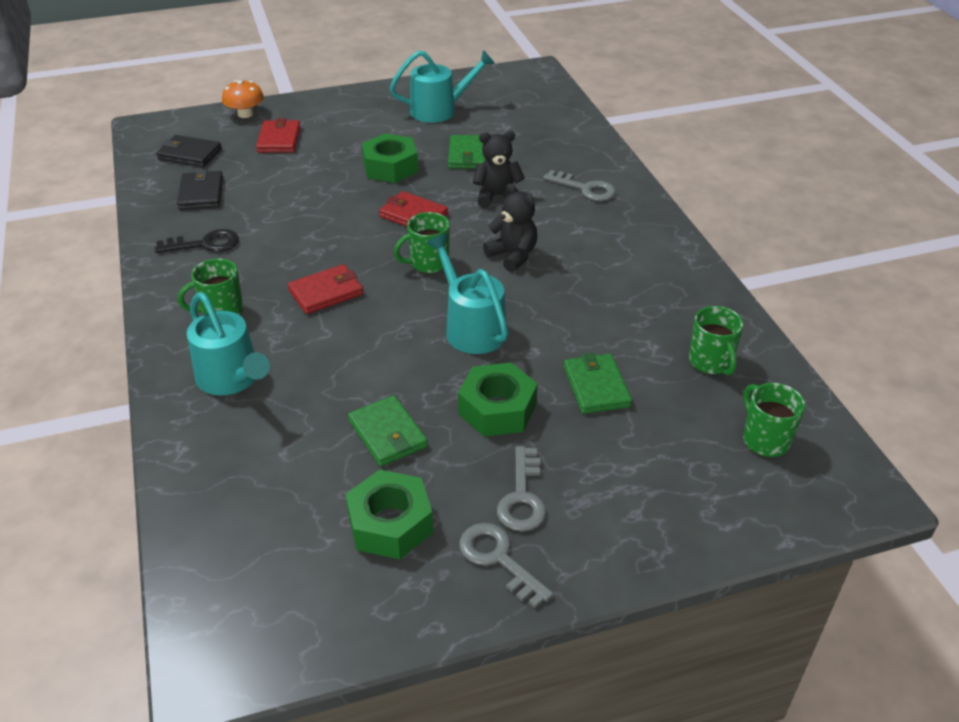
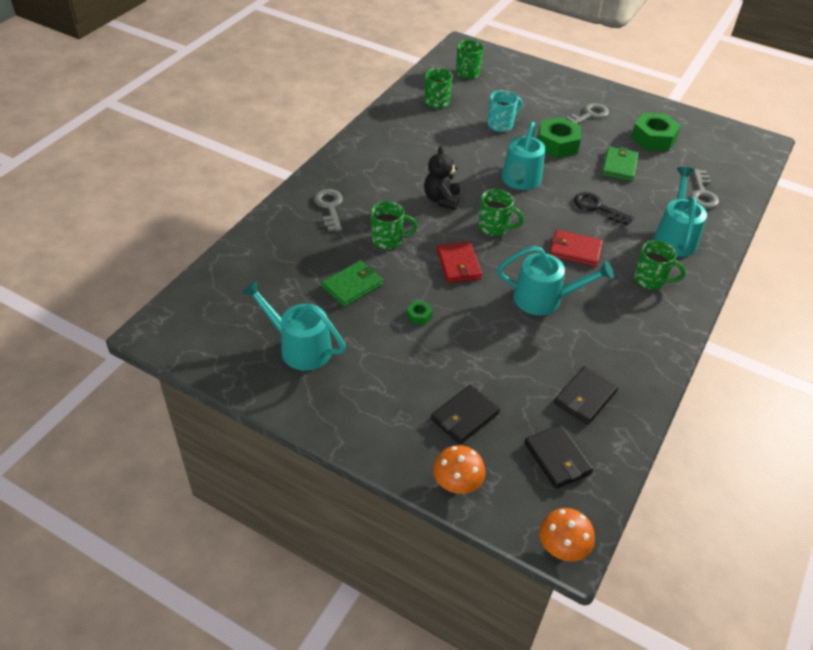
camera: 135 degrees left, 5 degrees up
black key [155,229,239,253] -> black key moved to [574,192,634,225]
red wallet [256,118,301,153] -> black wallet [431,385,500,444]
green nut [362,133,418,183] -> green nut [406,301,433,325], size x0.45
grey key [459,523,553,608] -> grey key moved to [691,169,719,209]
black teddy bear [473,131,525,208] -> green mug [371,201,418,250]
green wallet [564,353,632,414] -> turquoise mug [488,90,522,132]
none -> turquoise watering can [497,246,614,315]
none -> orange mushroom [539,508,595,561]

